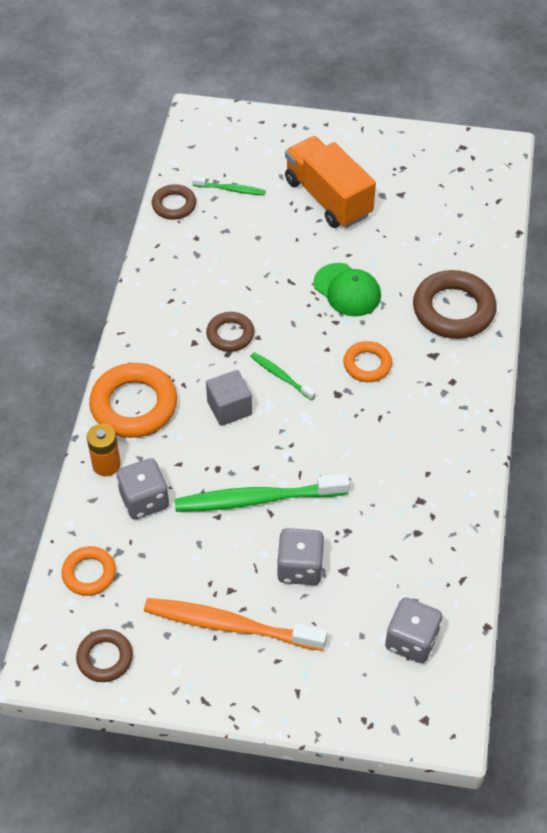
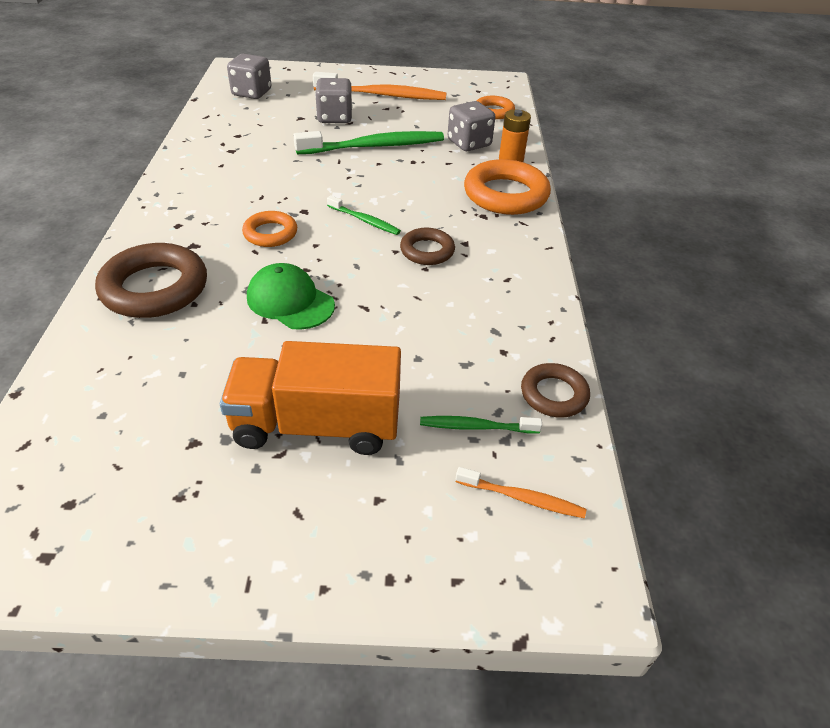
camera: 170 degrees right, 10 degrees down
brown ring [76,629,133,682] -> none
grey cube [206,370,252,426] -> none
orange truck [285,136,376,228] -> orange truck turned 135 degrees clockwise [220,341,401,455]
none -> orange toothbrush [456,467,586,518]

